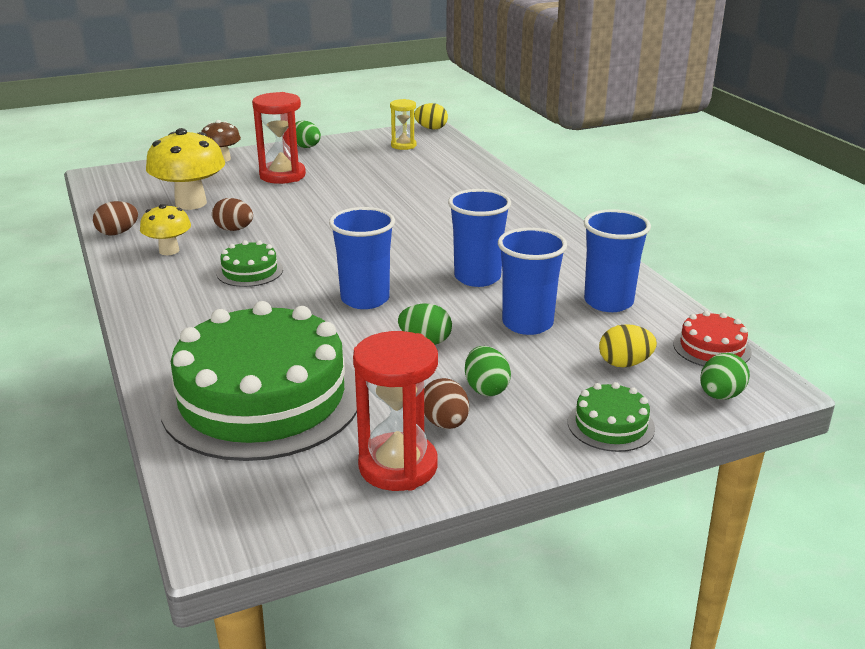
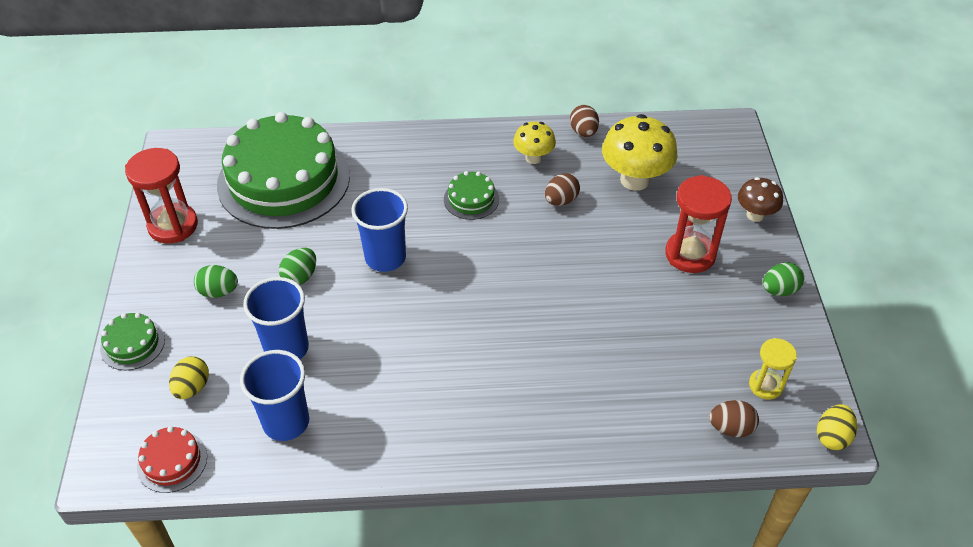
camera: 110 degrees right, 20 degrees up
brown egg [424,378,469,429] -> brown egg moved to [709,400,759,437]
blue cup [448,189,511,287] -> none
green egg [700,353,750,400] -> none

